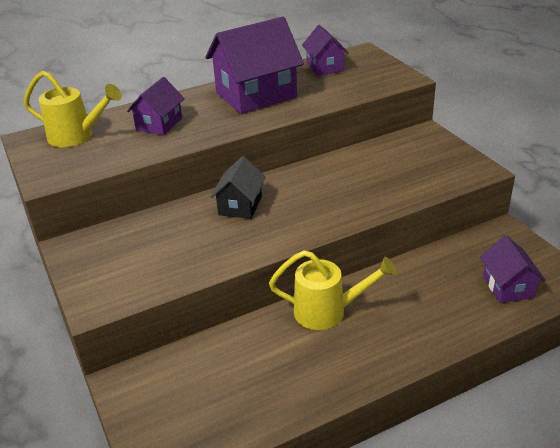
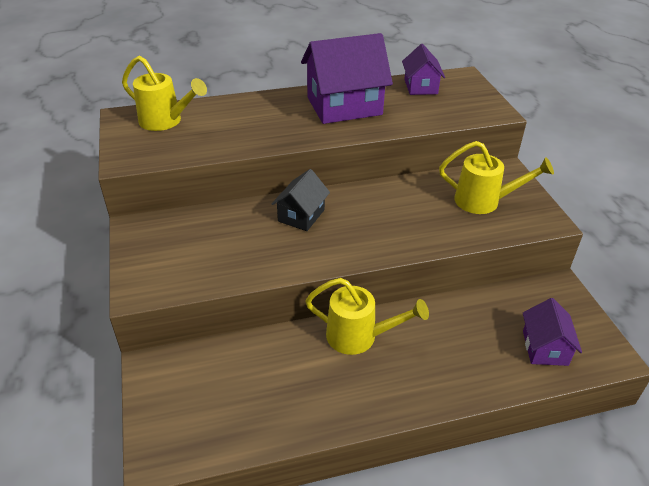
camera: 10 degrees right, 5 degrees up
purple house [127,77,185,135] -> none
none -> yellow watering can [439,141,554,214]

